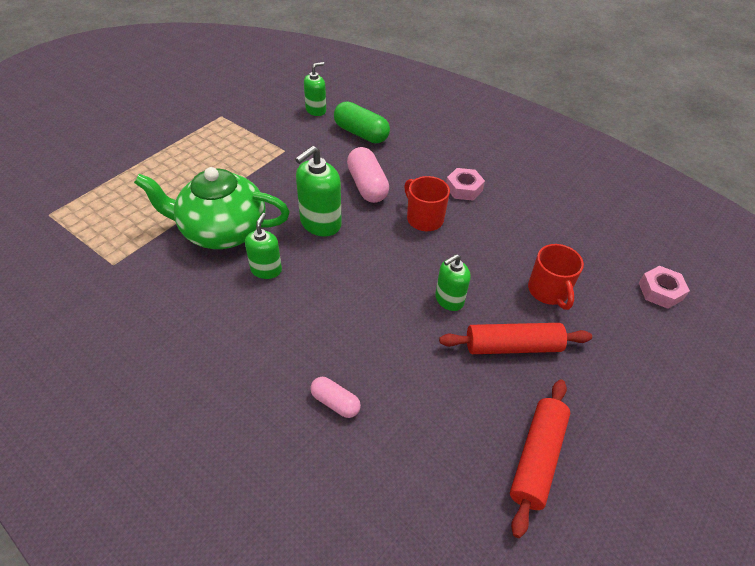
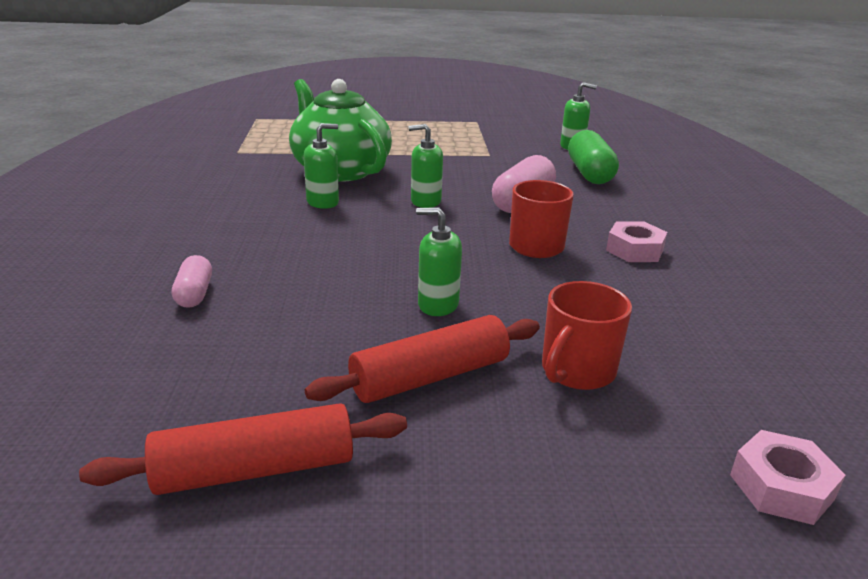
camera: 50 degrees right, 20 degrees down
green soap dispenser [295,146,342,237] -> green soap dispenser [409,124,443,208], size x0.64
red rolling pin [439,323,592,354] -> red rolling pin turned 75 degrees counterclockwise [305,315,540,403]

